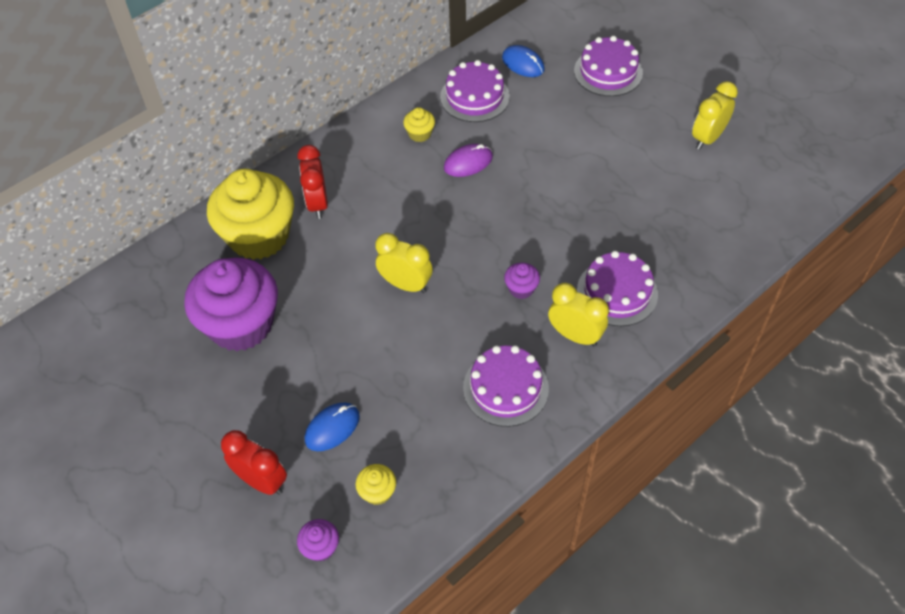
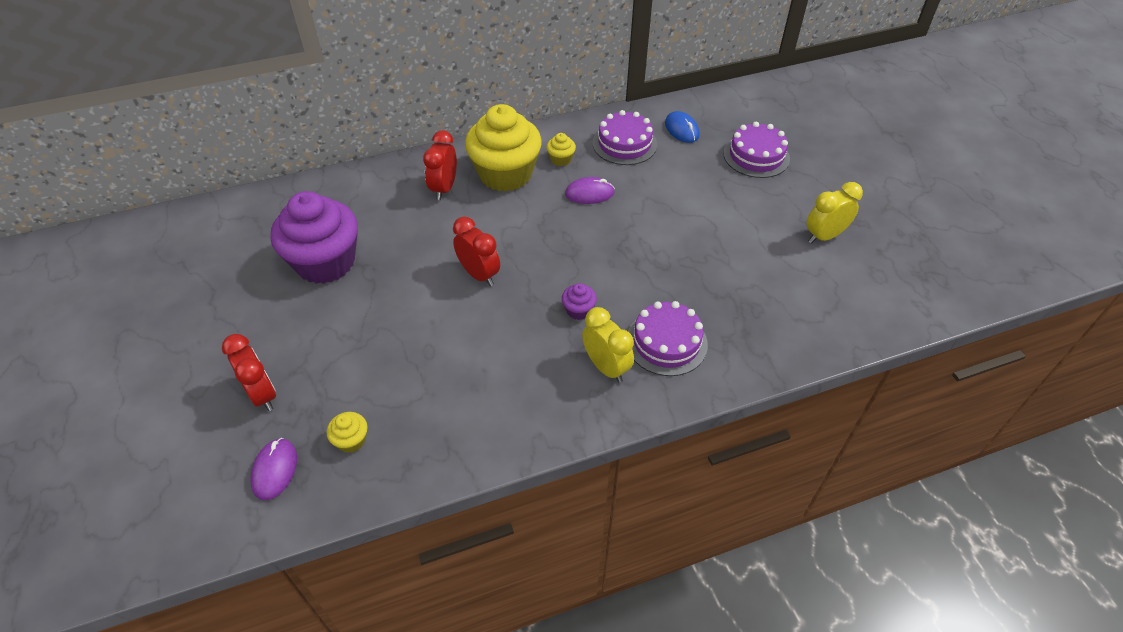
camera: 20 degrees right, 5 degrees down
yellow cupcake [207,169,294,260] -> yellow cupcake moved to [465,104,542,192]
purple cupcake [297,519,339,562] -> purple mouse [250,438,297,500]
blue mouse [304,403,360,451] -> none
yellow clock [376,233,433,293] -> red clock [453,217,500,286]
purple cake [463,345,549,427] -> none

